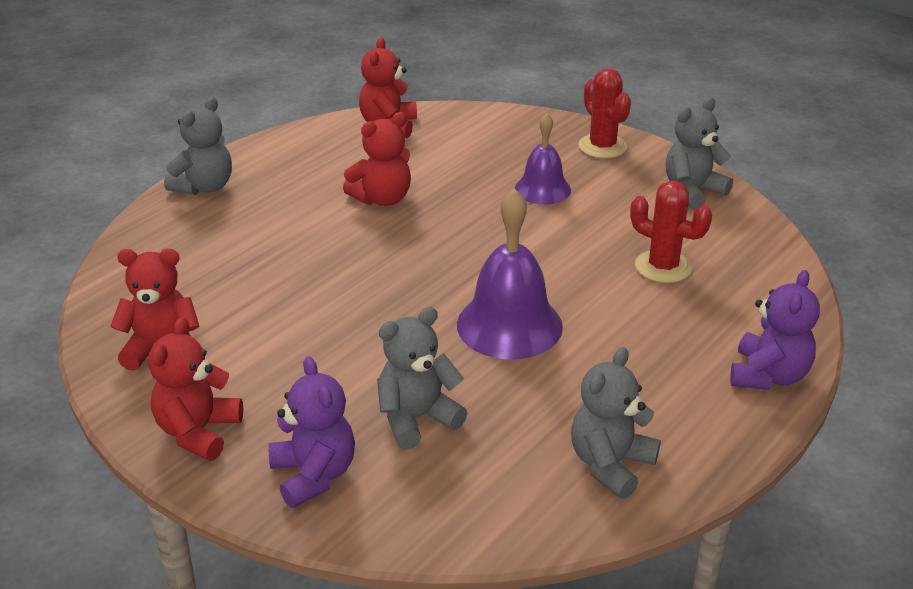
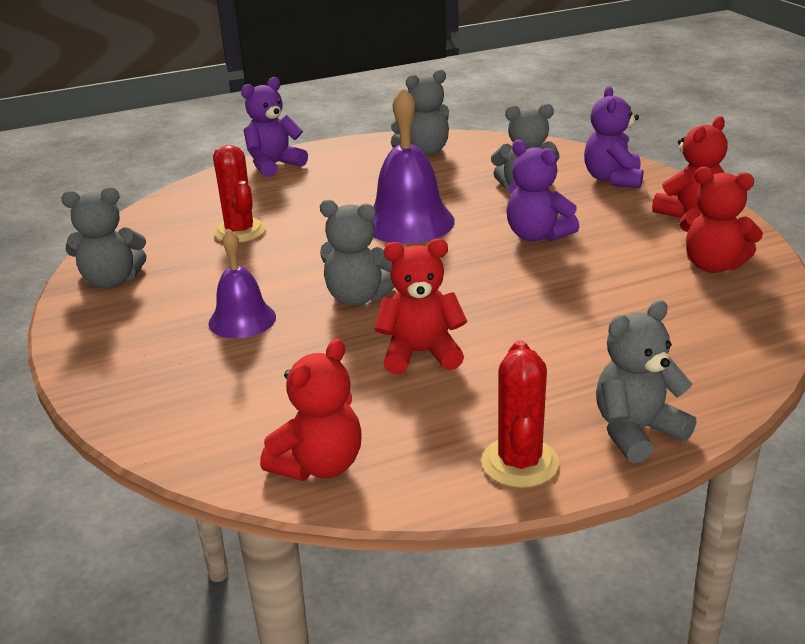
camera: 150 degrees left, 5 degrees down
red cactus [578,69,631,159] -> red cactus moved to [481,340,559,488]
none -> grey teddy bear [320,200,395,306]
none -> purple teddy bear [506,140,579,242]

